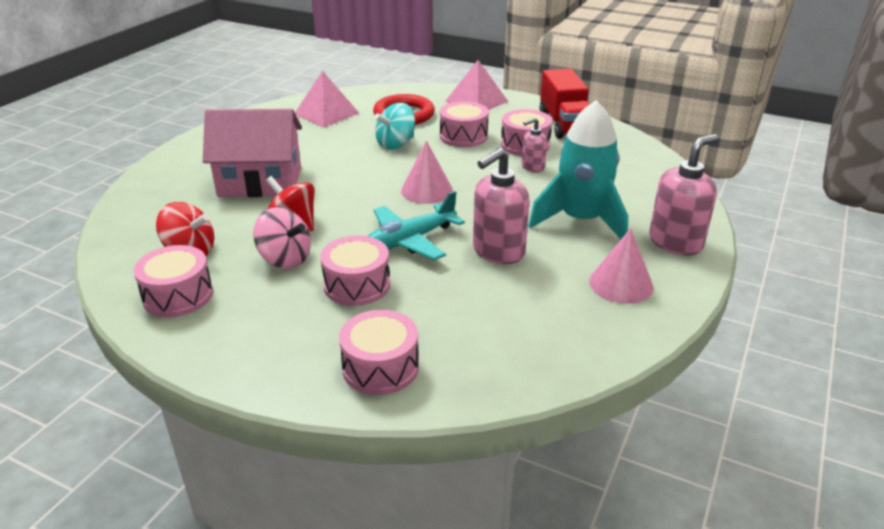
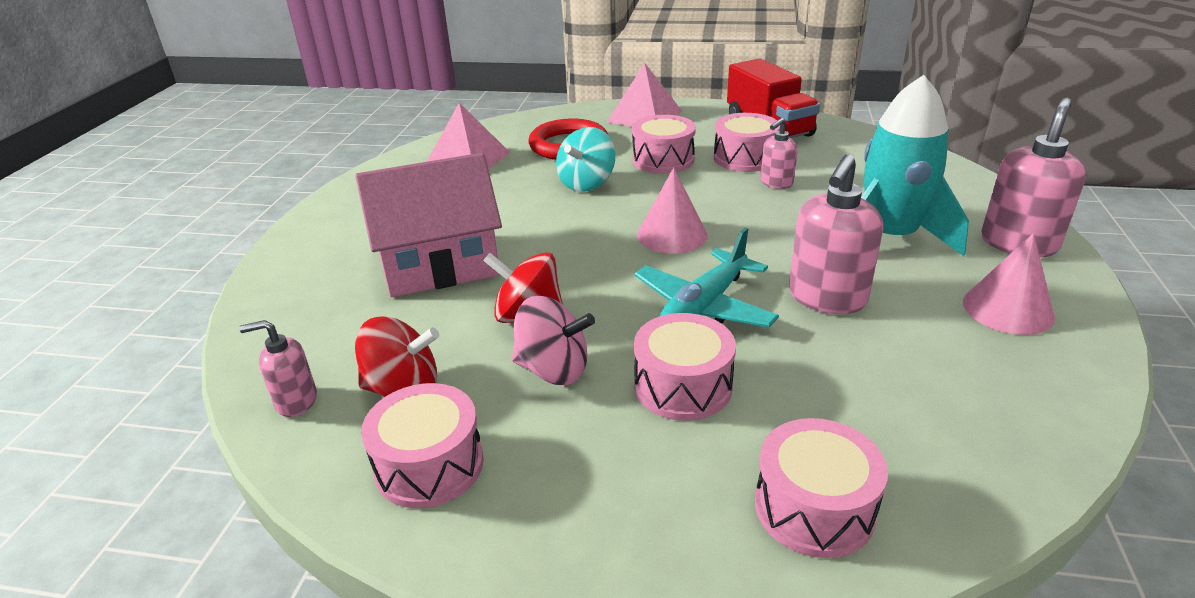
camera: 15 degrees left, 0 degrees up
none -> pink soap dispenser [239,320,317,417]

